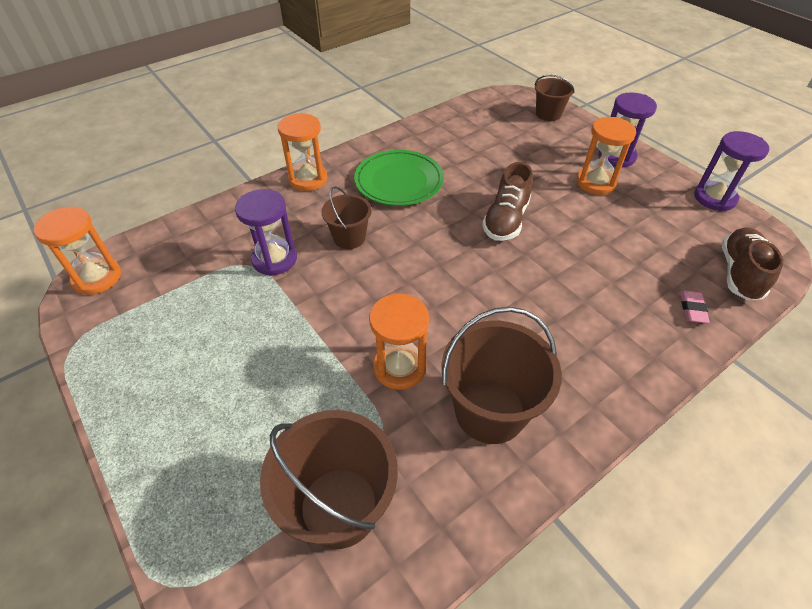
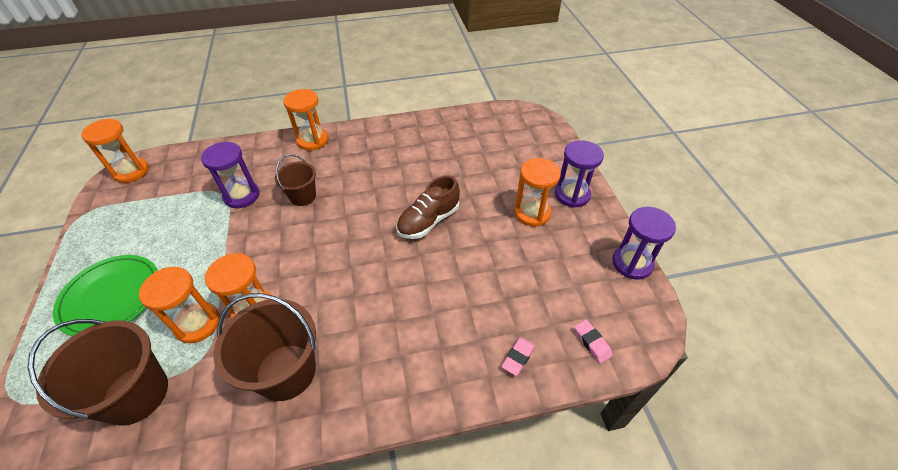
camera: 25 degrees right, 0 degrees up
green plate [354,150,444,206] -> green plate moved to [53,255,158,336]
brown bucket [535,75,574,121] -> none
brown shoe [722,227,783,301] -> pink eraser [574,320,613,363]
none -> orange hourglass [139,267,220,343]

